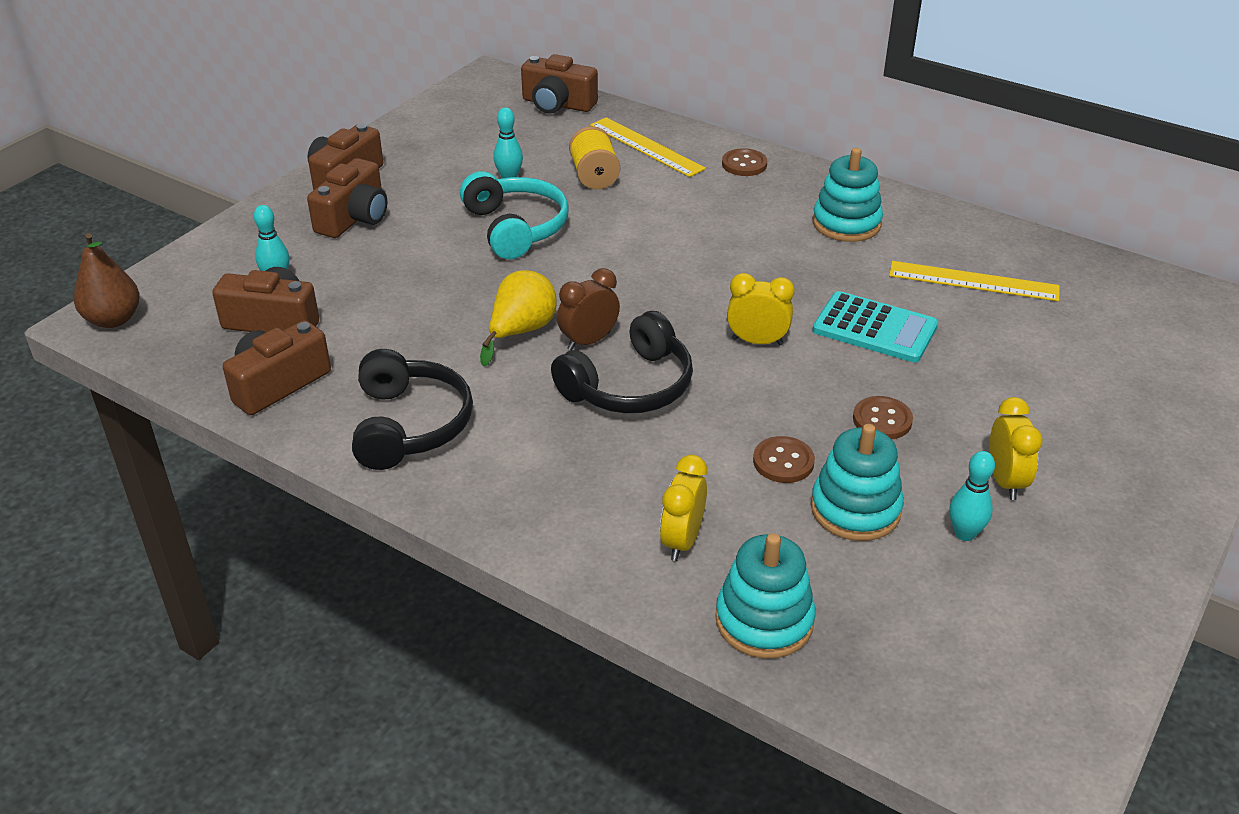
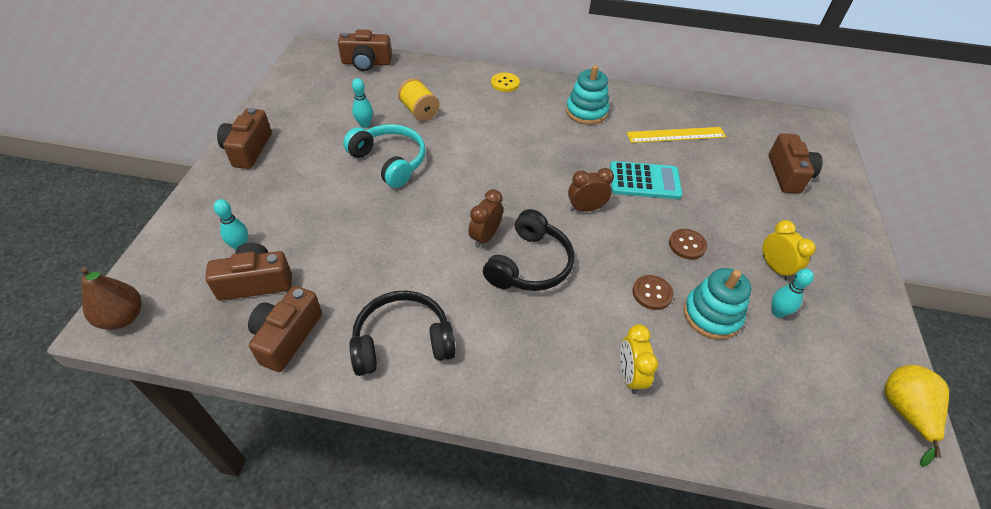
camera: 25 degrees left, 10 degrees up
brown camera [307,158,387,238] -> brown camera moved to [768,133,823,194]
black headphones [352,349,473,470] -> black headphones turned 75 degrees counterclockwise [349,290,456,376]
yellow pear [480,270,557,366] -> yellow pear moved to [885,365,949,467]
yellow ruler [590,117,706,177] -> none
turquoise stacking toy [715,533,816,659] -> none
brown button [722,148,767,176] -> yellow button [491,72,520,92]
yellow clock [727,273,795,345] -> brown clock [568,168,614,212]

